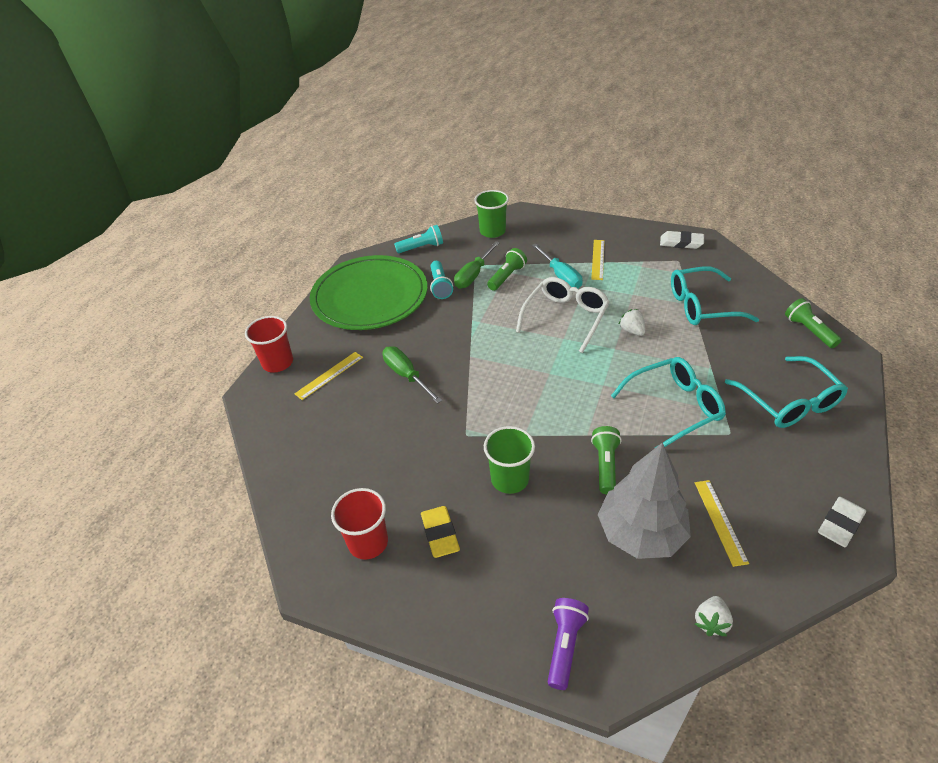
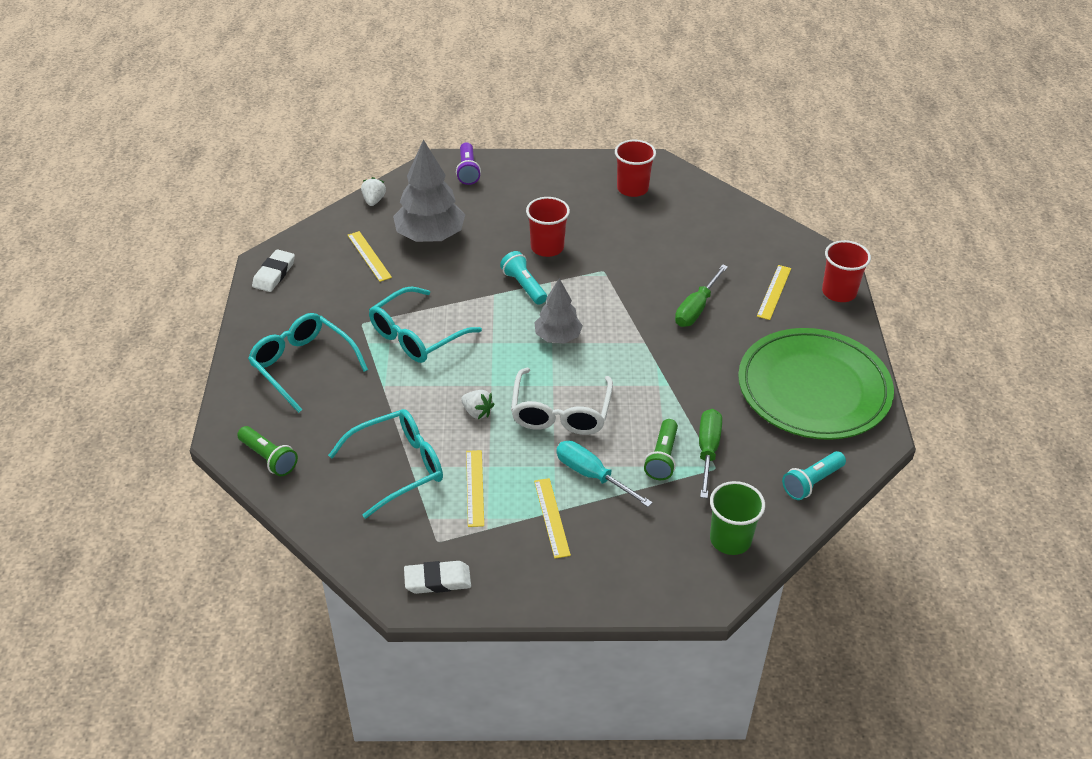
camera: 155 degrees right, 0 degrees up
green screwdriver [382,346,443,404] -> green screwdriver turned 90 degrees clockwise [675,264,728,327]
yellow eraser [421,506,460,558] -> none
turquoise flashlight [430,261,453,299] -> turquoise flashlight moved to [500,251,547,305]
green cup [484,426,535,494] -> red cup [526,197,570,257]
green flashlight [591,426,621,494] -> none
none -> yellow ruler [466,450,484,527]
none -> grey tree [534,278,583,344]

